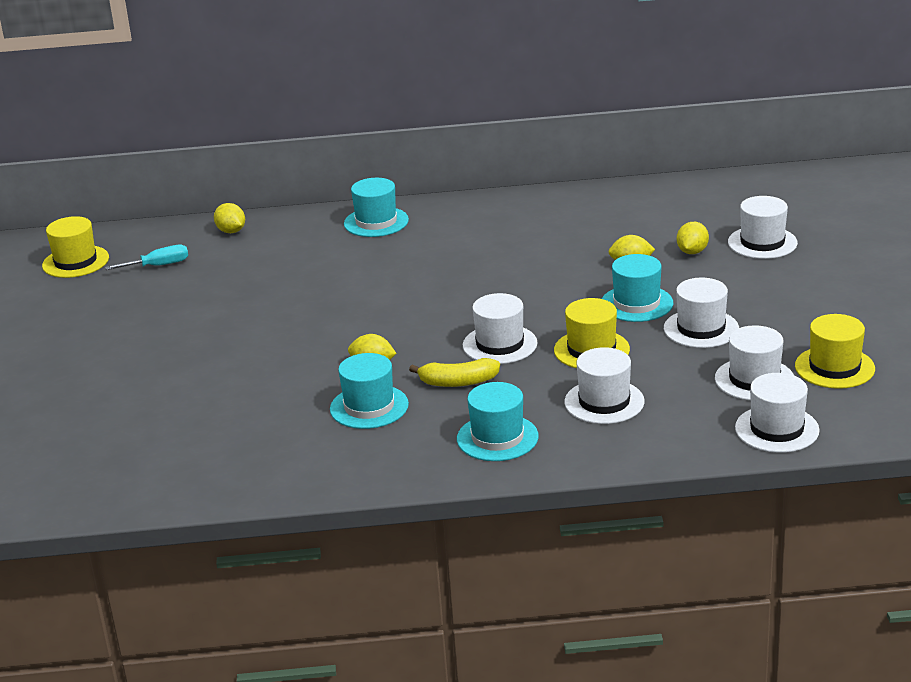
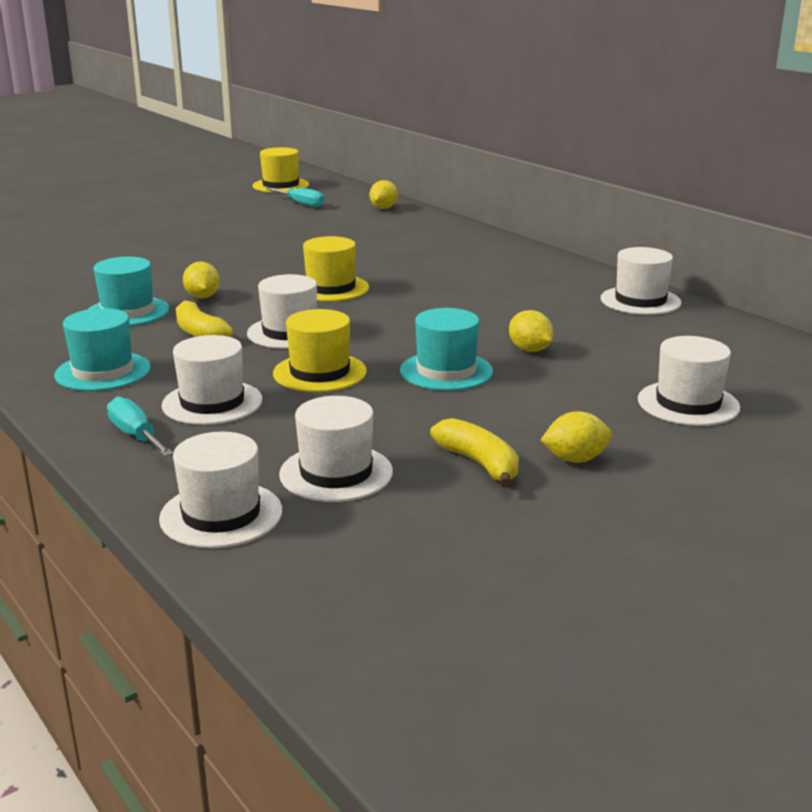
camera: 55 degrees right, 5 degrees down
turquoise hat [344,178,409,237] -> none
white hat [664,278,739,348] -> white hat moved to [601,247,682,315]
yellow lemon [677,222,709,254] -> yellow lemon moved to [540,411,612,463]
yellow hat [795,314,875,389] -> yellow hat moved to [303,236,369,302]
none -> turquoise screwdriver [107,396,173,456]
none -> yellow banana [430,418,519,488]

